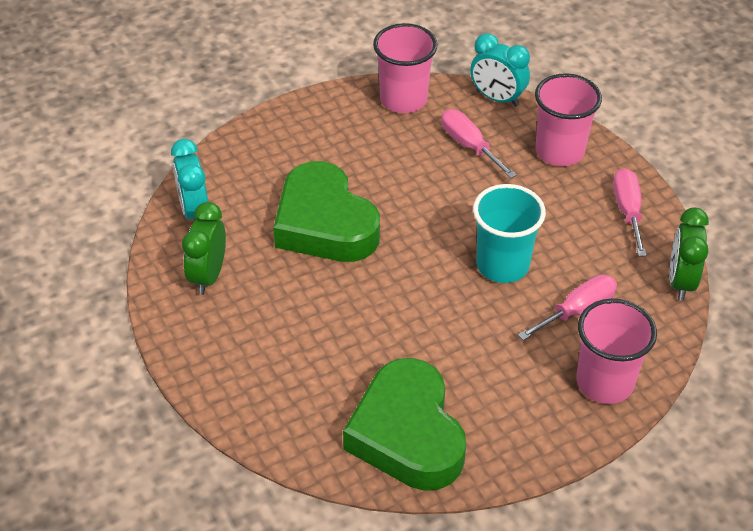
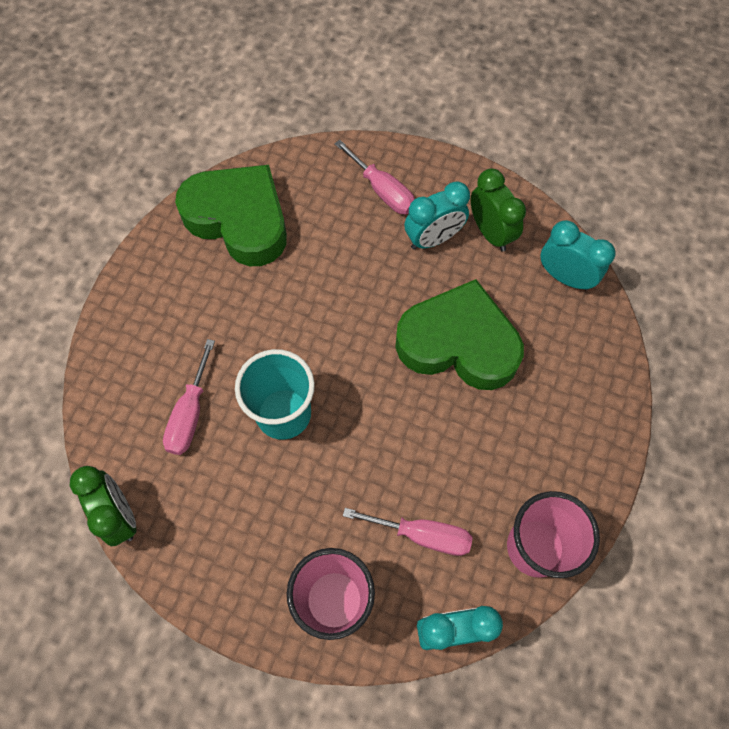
camera: 140 degrees right, 20 degrees up
pink cup [576,298,657,404] -> none
pink screwdriver [613,168,646,256] -> pink screwdriver moved to [335,140,415,214]
none -> turquoise clock [404,181,470,250]

